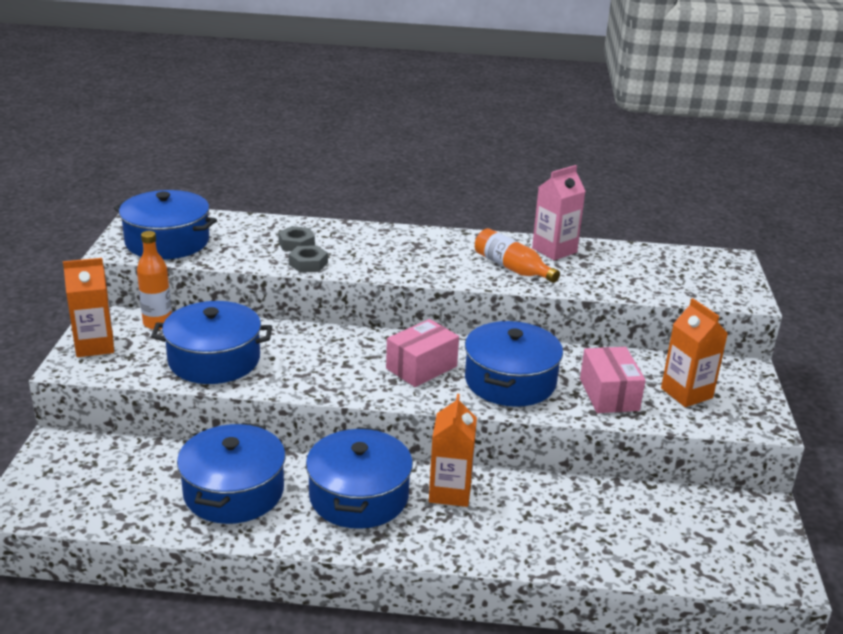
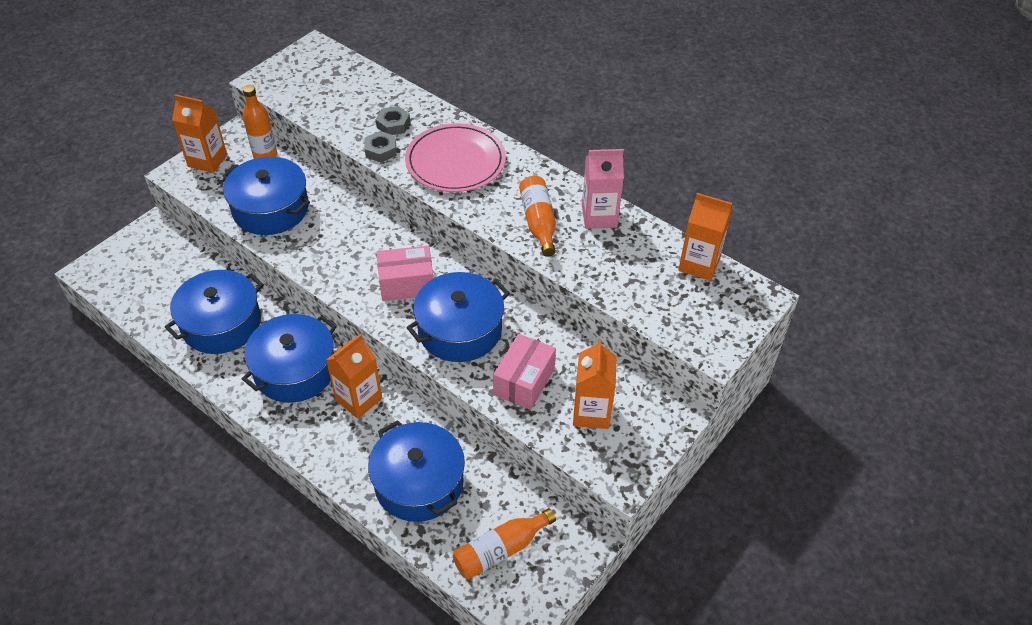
camera: 35 degrees right, 20 degrees up
blue pot [114,190,217,259] -> blue pot moved to [368,420,465,522]
none -> pink plate [405,123,506,192]
none -> orange bottle [453,508,556,579]
none -> orange carton [678,193,733,281]

